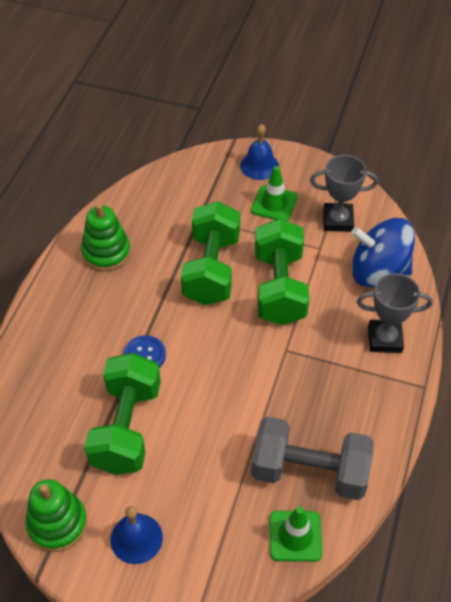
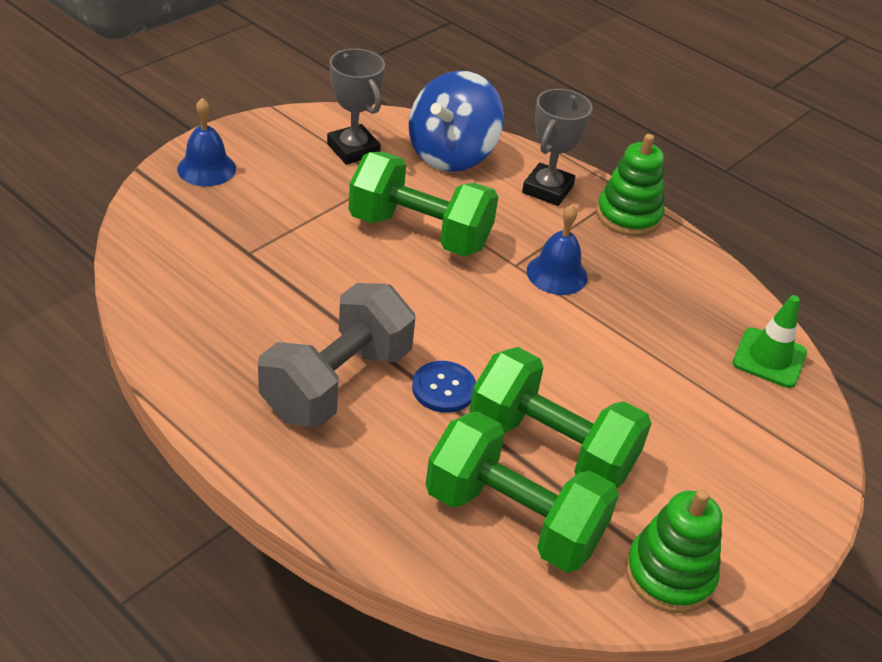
camera: 70 degrees left, 10 degrees down
green stacking toy [81,203,131,271] -> green stacking toy moved to [597,134,664,236]
blue bell [110,506,163,564] -> blue bell moved to [527,204,588,295]
green dumbbell [181,201,240,305] -> green dumbbell moved to [426,411,619,572]
green traffic cone [251,166,298,221] -> none
grey dumbbell [251,416,374,500] -> grey dumbbell moved to [258,283,415,428]
grey trophy [310,155,378,232] -> grey trophy turned 60 degrees counterclockwise [327,49,385,164]

